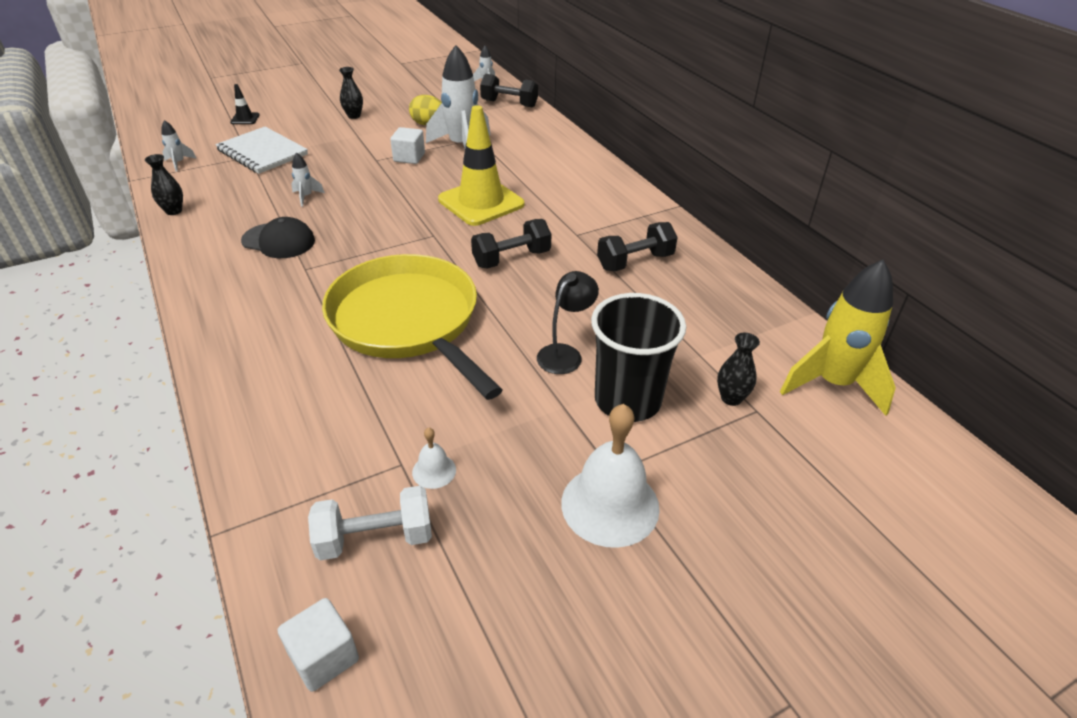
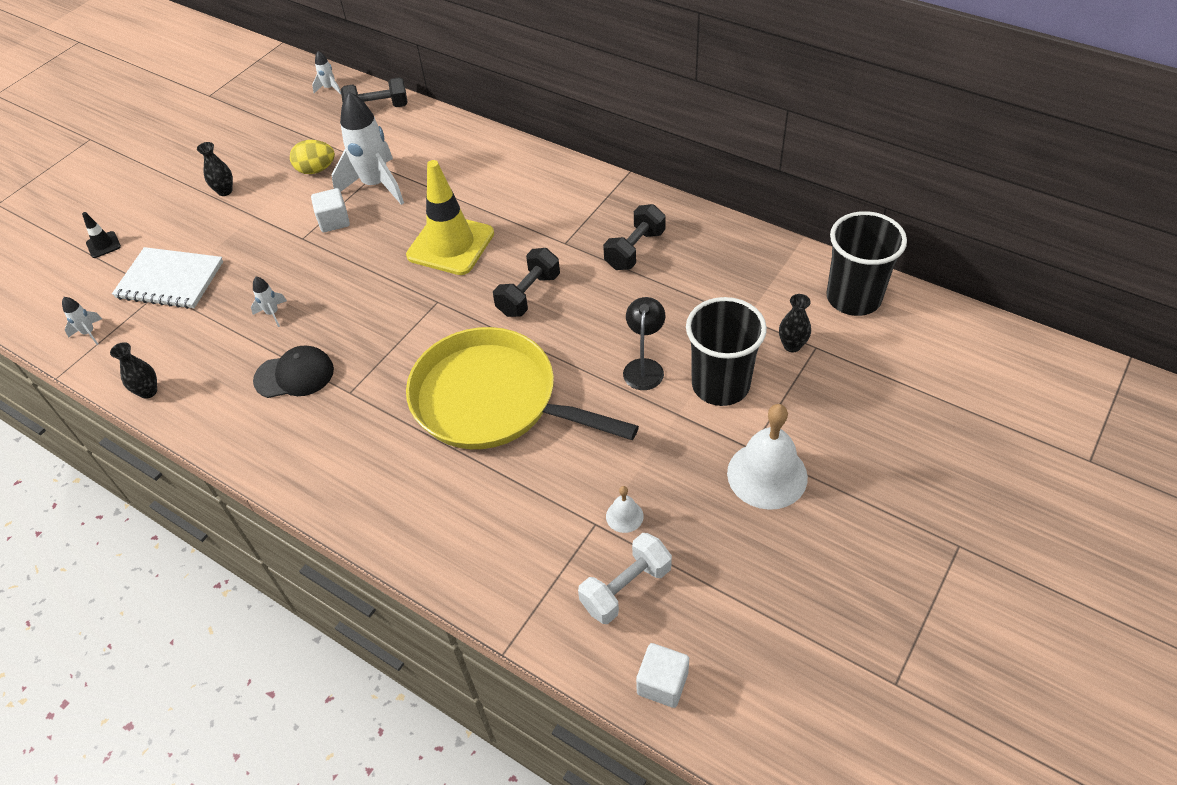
camera: 25 degrees left, 10 degrees up
yellow rocket [780,260,896,416] -> black cup [826,211,907,316]

